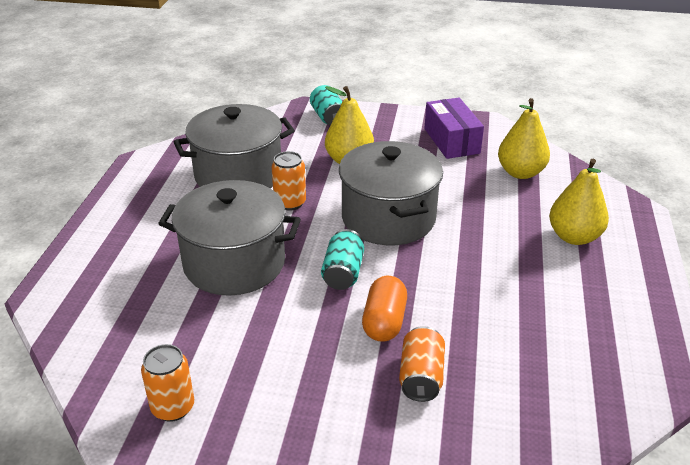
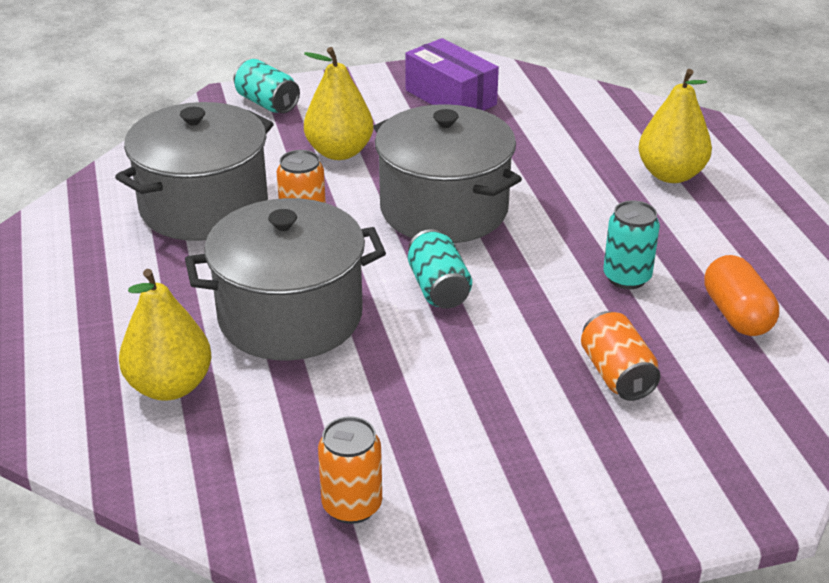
camera: 25 degrees left, 0 degrees up
orange capsule [362,276,407,341] -> orange capsule moved to [704,255,779,336]
yellow pear [498,98,550,179] -> yellow pear moved to [119,269,212,401]
none -> turquoise can [603,200,660,289]

